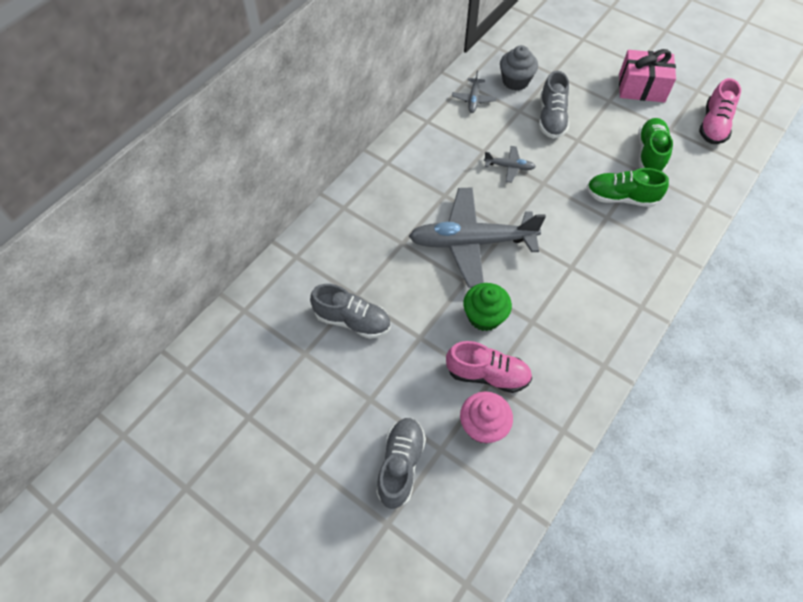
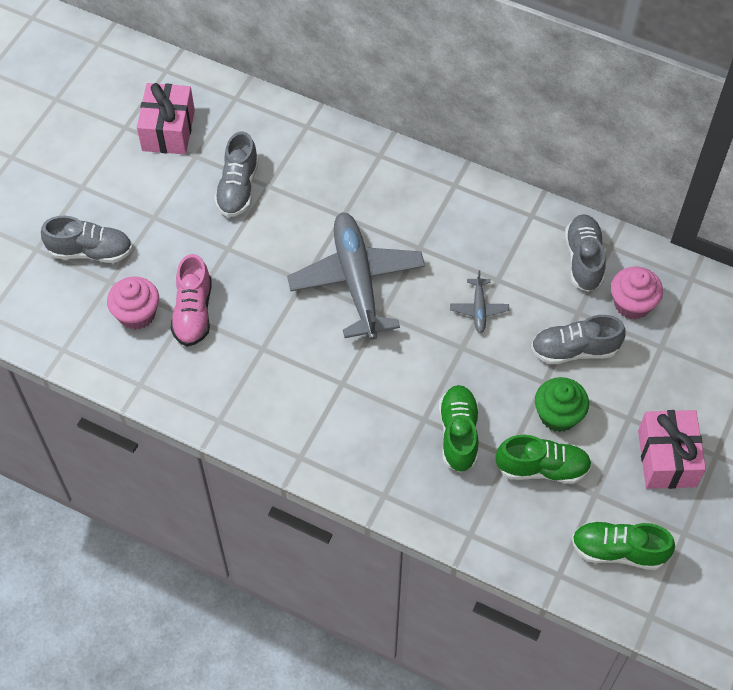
camera: 80 degrees right, 0 degrees up
grey plane [452,70,496,113] -> grey shoe [565,214,606,292]
green cupcake [463,283,512,331] -> green cupcake moved to [535,377,589,432]
grey cupcake [500,45,538,91] -> pink cupcake [611,266,663,319]
pink shoe [699,78,741,144] -> green shoe [572,521,675,570]
none -> pink gift [137,83,195,154]

